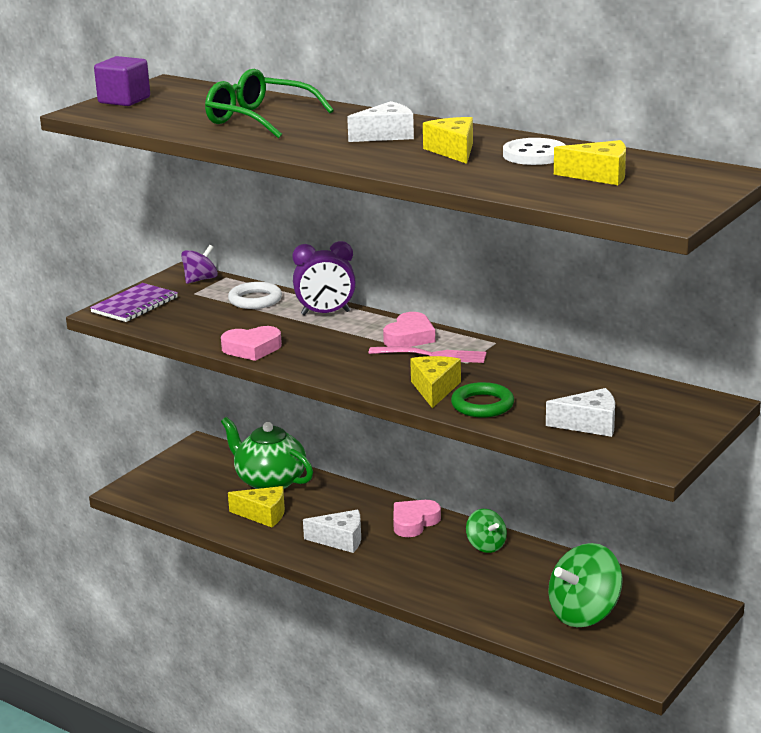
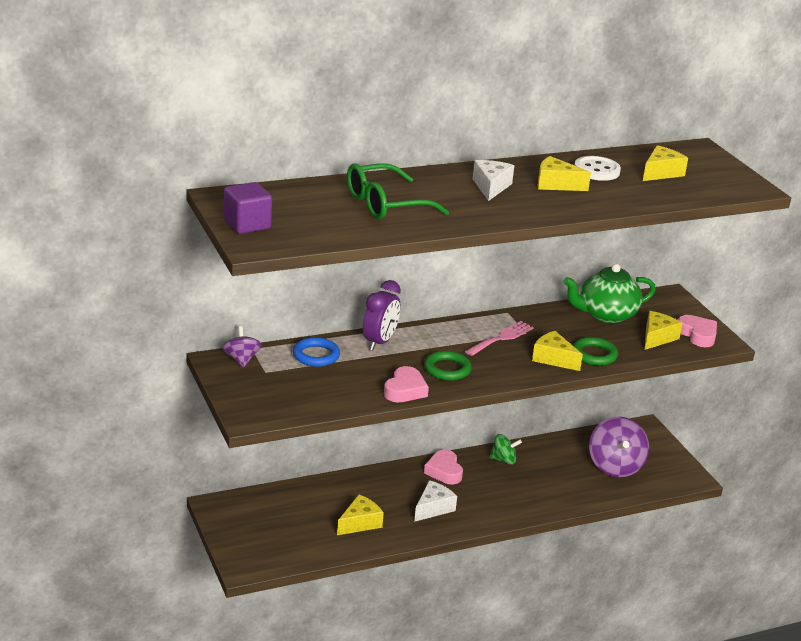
camera: 60 degrees left, 5 degrees up
purple notebook [90,283,178,322] -> none
green teapot [221,417,313,489] -> green teapot moved to [563,264,656,323]
white ring [228,282,282,309] -> blue ring [293,337,340,367]
pink heart [383,312,435,347] -> pink heart moved to [678,315,717,347]
white cheese [546,388,615,437] -> yellow cheese [644,311,683,350]
green spinning top [548,543,623,627] -> purple spinning top [589,417,649,477]
none -> green ring [424,351,472,381]

